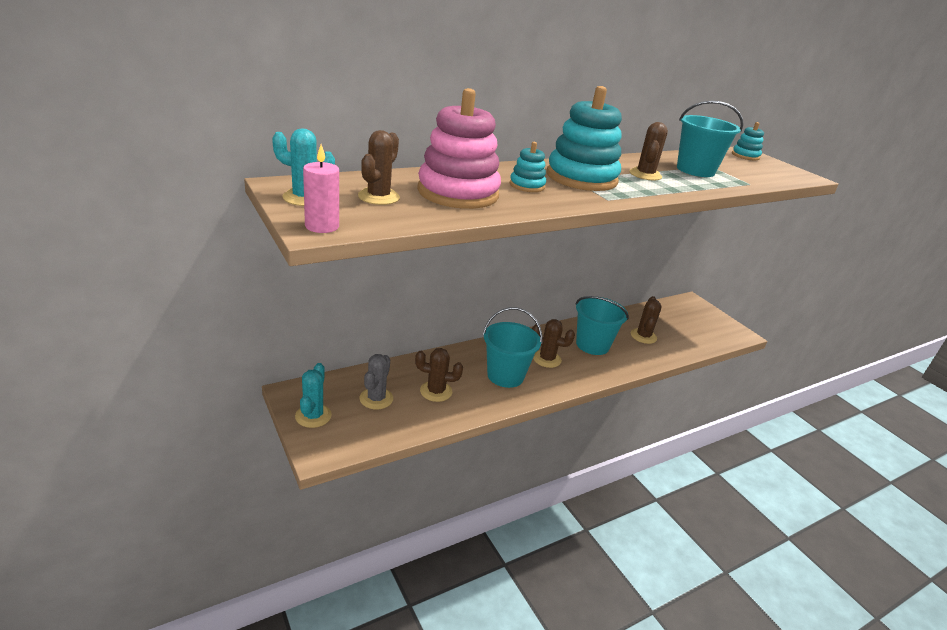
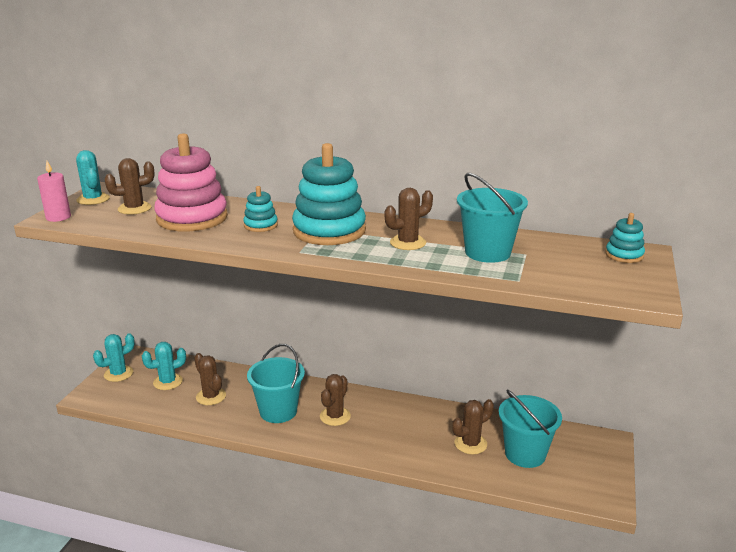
camera: 50 degrees right, 5 degrees down
grey cactus [360,354,393,409] -> turquoise cactus [142,342,186,390]
brown cactus [532,319,575,368] -> brown cactus turned 45 degrees clockwise [320,374,351,426]
turquoise bucket [576,296,629,355] -> turquoise bucket moved to [499,389,562,468]

